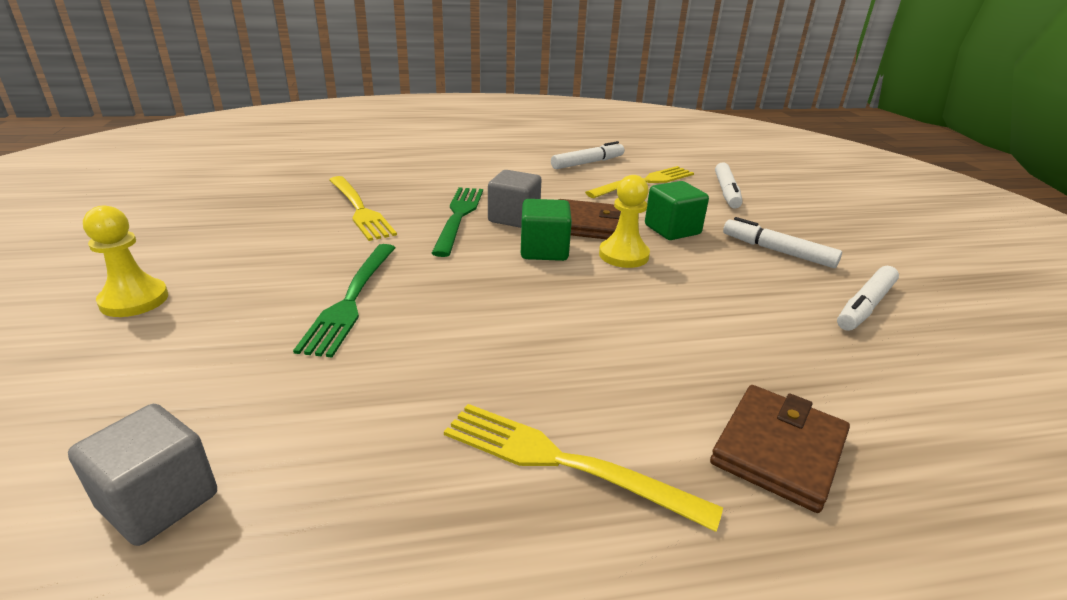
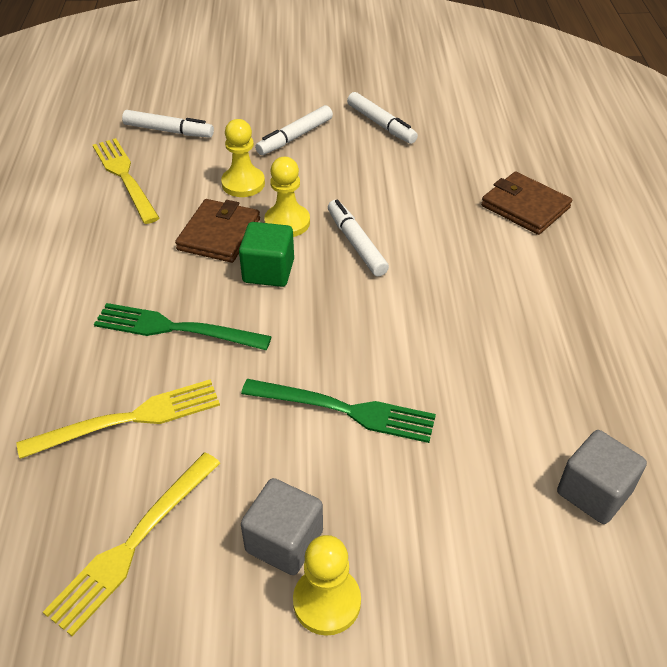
camera: 80 degrees left, 15 degrees up
yellow fork [444,404,723,532] -> yellow fork moved to [43,452,220,636]
grey cube [488,170,542,228] -> grey cube moved to [241,478,323,575]
white marker [551,141,624,169] -> white marker moved to [328,200,389,276]
green cube [645,181,709,240] -> yellow pawn [221,119,265,197]

